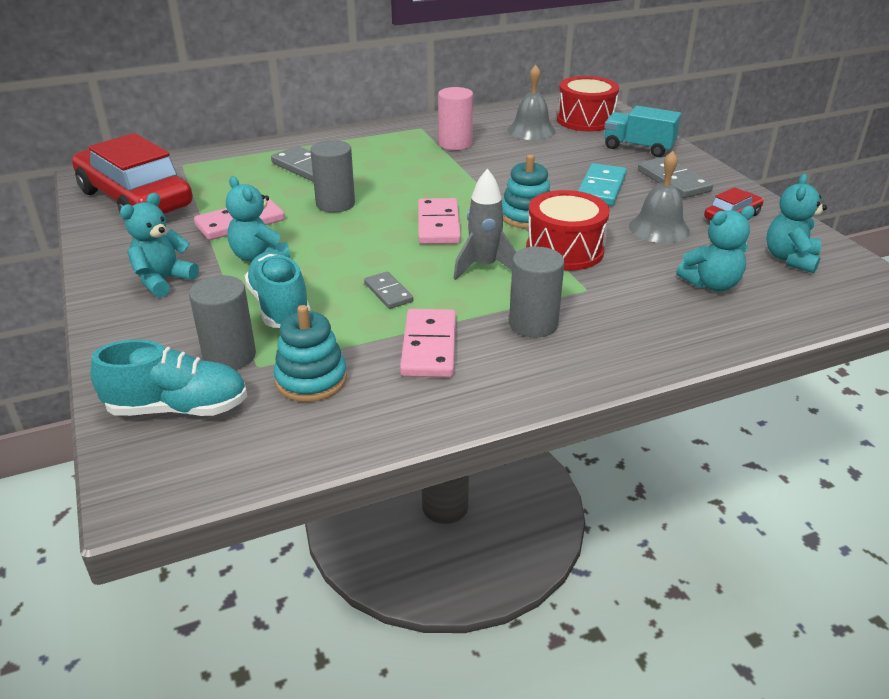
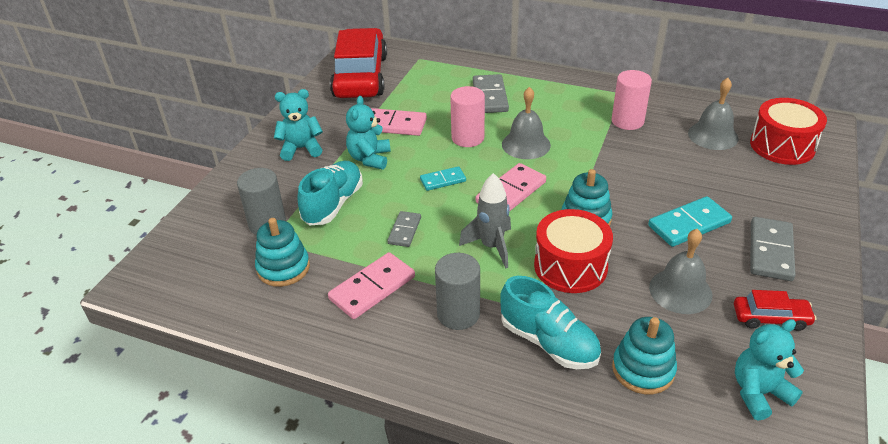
camera: 45 degrees right, 5 degrees up
turquoise shoe [90,340,247,416] -> turquoise shoe moved to [500,276,601,369]
grey cylinder [310,140,355,213] -> pink cylinder [450,86,485,147]
turquoise truck [604,106,681,157] -> none
turquoise teddy bear [676,206,755,291] -> turquoise stacking toy [612,317,677,394]
none -> turquoise domino [420,166,466,191]
none -> grey bell [502,87,551,159]

